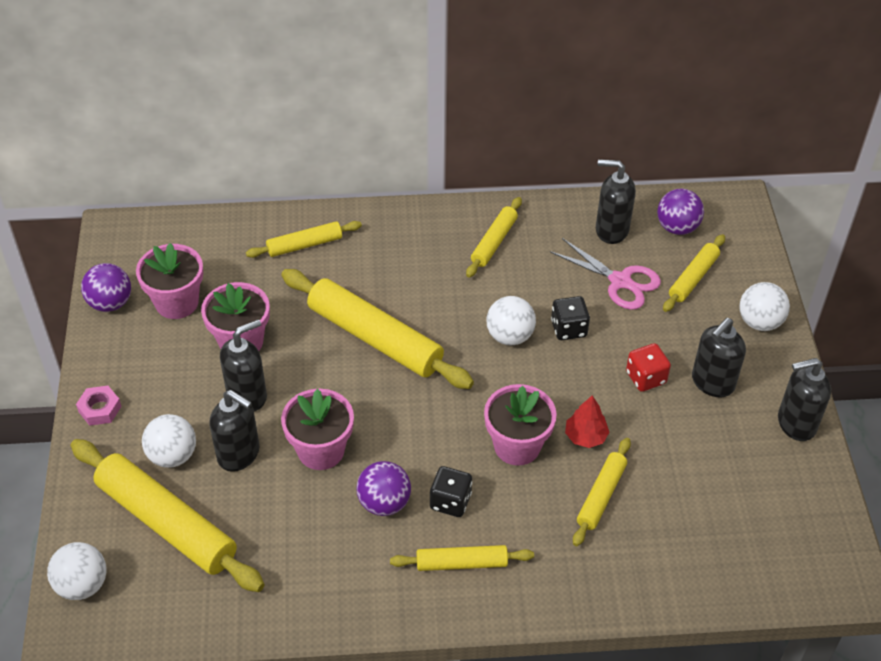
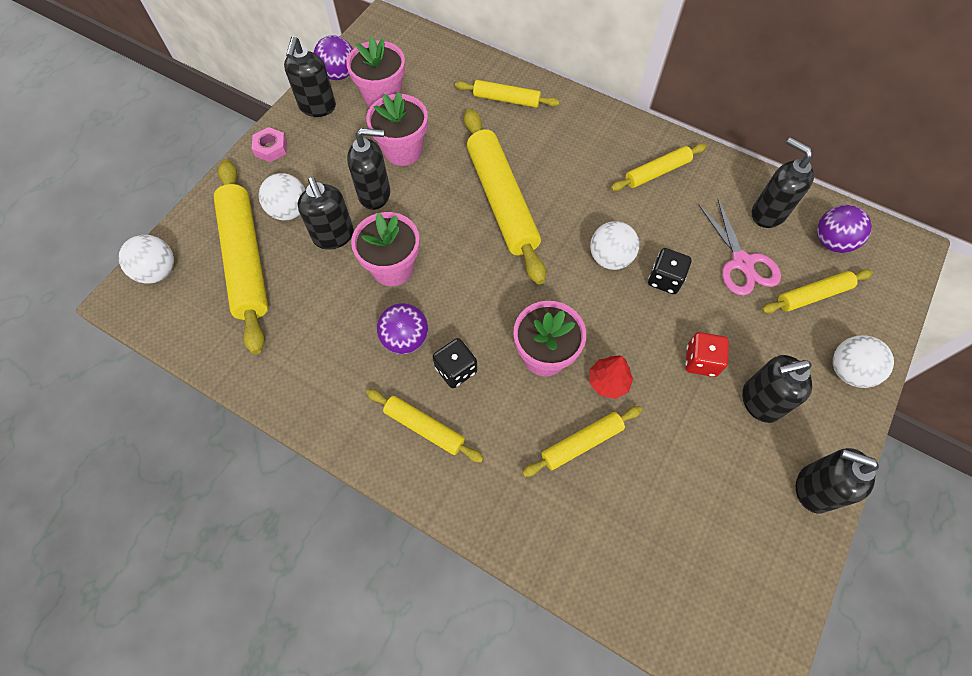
camera: 35 degrees right, 15 degrees up
none -> black soap dispenser [284,37,336,117]

